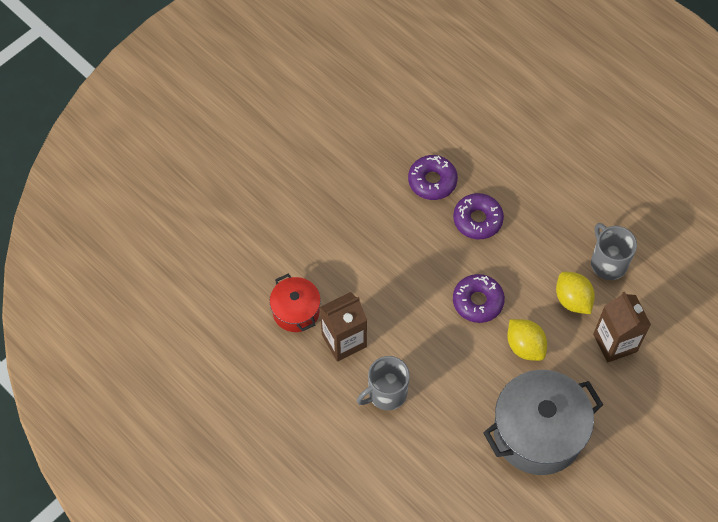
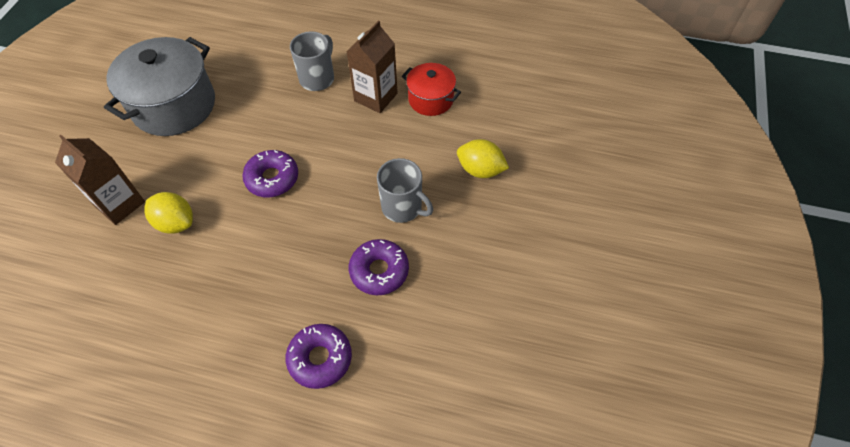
camera: 150 degrees right, 5 degrees down
purple donut [453,193,504,239] -> purple donut moved to [286,324,352,389]
yellow lemon [507,319,547,361] -> yellow lemon moved to [457,139,509,178]
grey mug [591,223,637,280] -> grey mug moved to [377,158,433,223]

